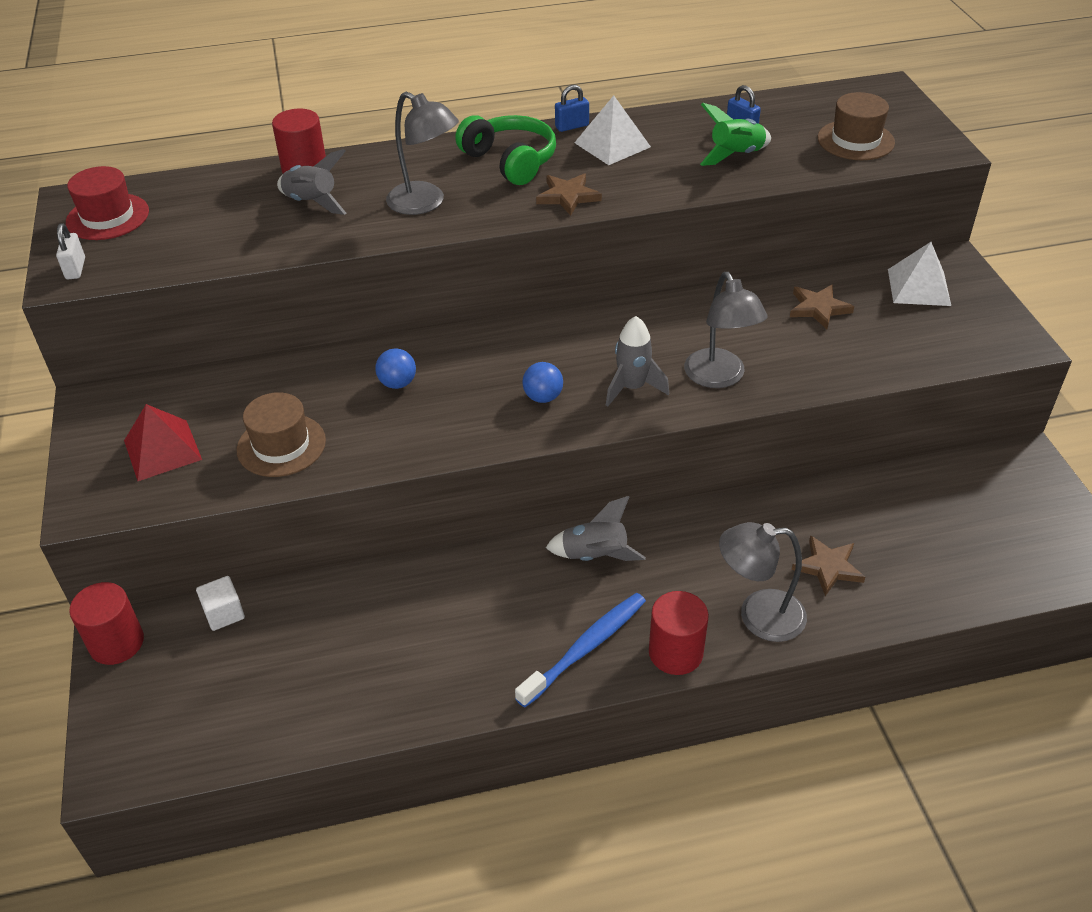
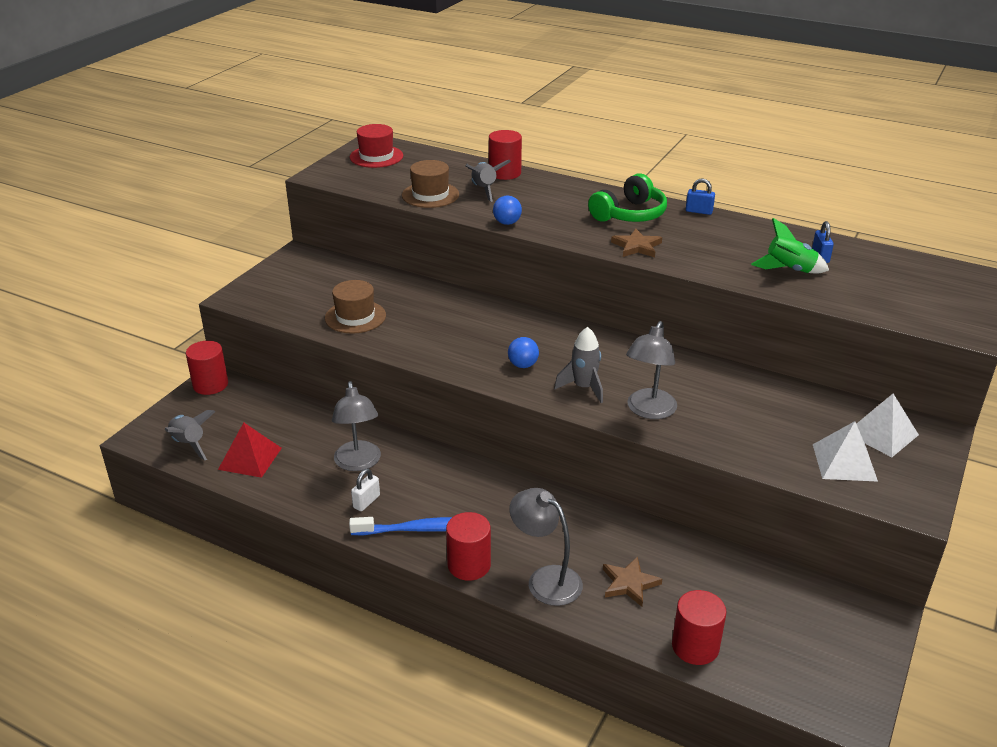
camera: 40 degrees right, 10 degrees down
white padlock [56,223,85,279] -> white padlock moved to [351,469,380,511]
red pyramid [124,404,202,481] -> red pyramid moved to [218,422,282,478]
white cube [196,576,245,631] -> none
blue ball [375,348,416,389] -> blue ball moved to [493,196,522,225]
grey lamp [386,92,459,215] -> grey lamp moved to [332,381,381,471]
green headphones [455,115,556,185] -> green headphones turned 45 degrees clockwise [588,173,667,222]
grey rocket [546,496,646,561] -> grey rocket moved to [165,410,215,461]
white pyramid [574,95,651,165] -> white pyramid moved to [813,421,878,482]
brown star [790,284,854,329] -> none
brown hat [818,92,895,160] -> brown hat moved to [402,160,459,208]
none -> red cylinder [672,590,726,665]

